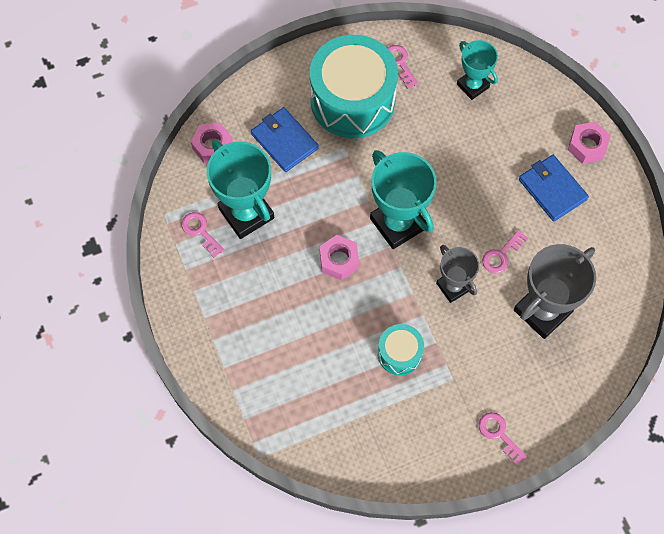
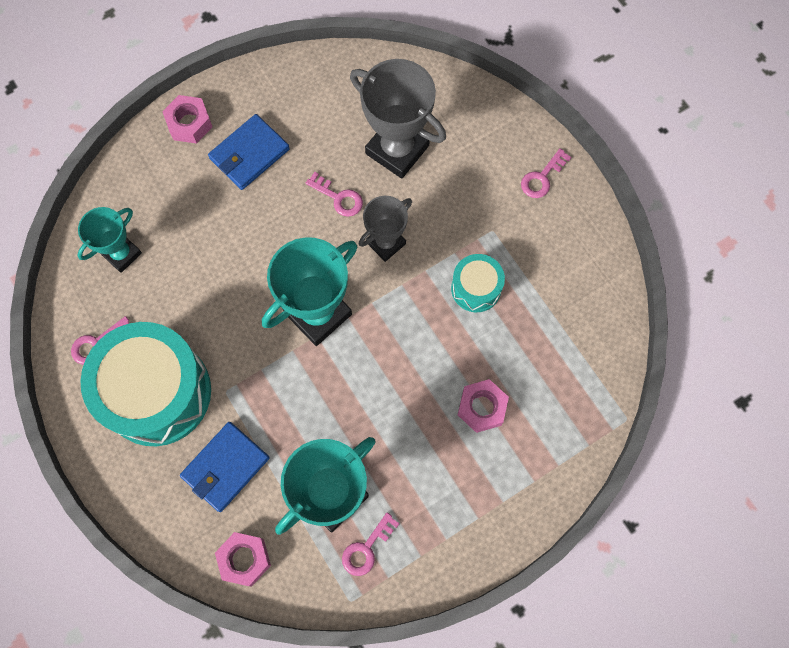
camera: 100 degrees left, 5 degrees up
pink nut [320,235,359,280] -> pink nut moved to [458,379,509,433]

